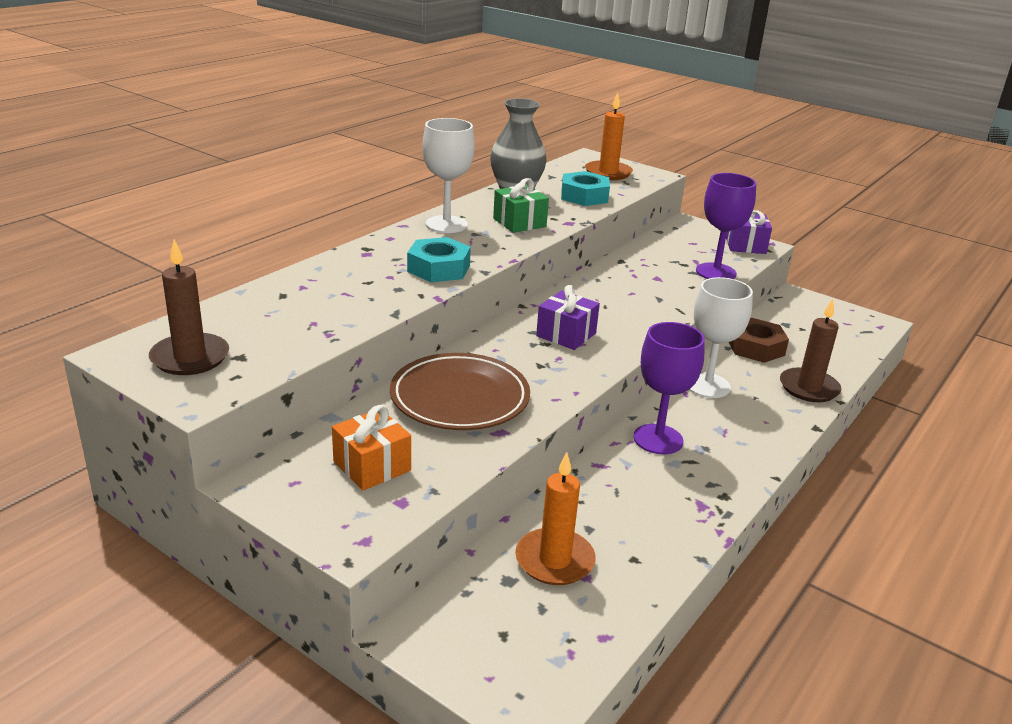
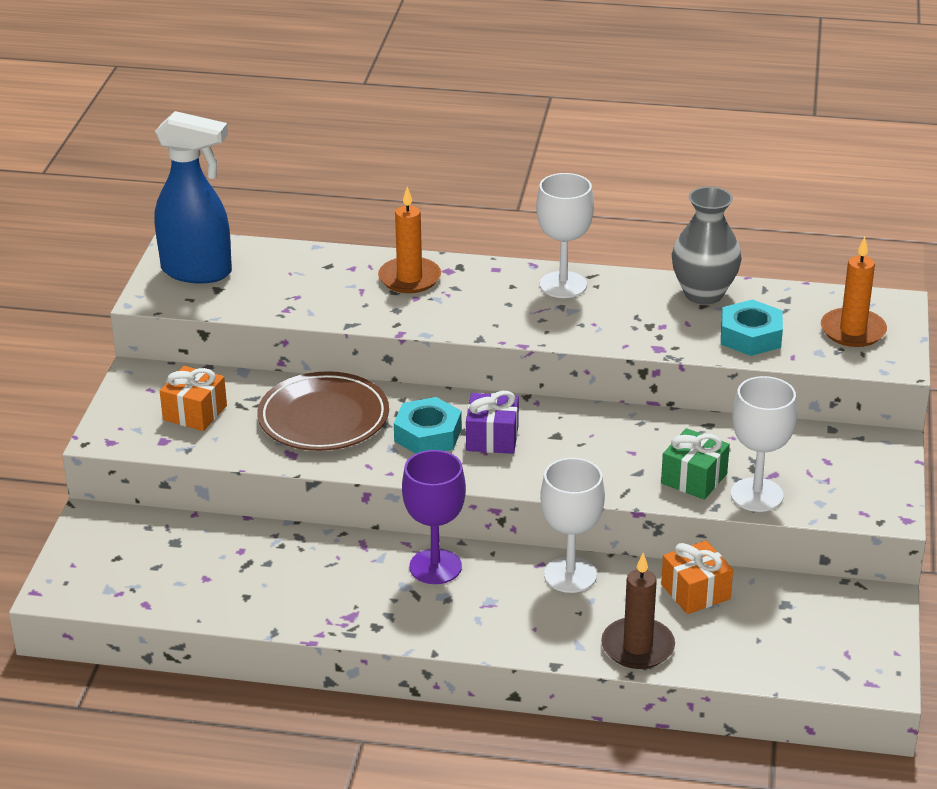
camera: 65 degrees right, 5 degrees up
brown candle [149,240,229,375] -> blue spray bottle [155,111,232,284]
turquoise nut [407,237,471,282] -> turquoise nut moved to [394,397,462,454]
green gift [493,178,549,233] -> green gift moved to [661,428,730,500]
orange candle [515,452,596,585] -> orange candle moved to [378,187,441,293]
purple goblet [696,173,756,279] -> white goblet [731,376,797,512]
purple gift [726,210,772,254] -> none
brown nut [729,318,789,363] -> orange gift [661,540,733,614]

